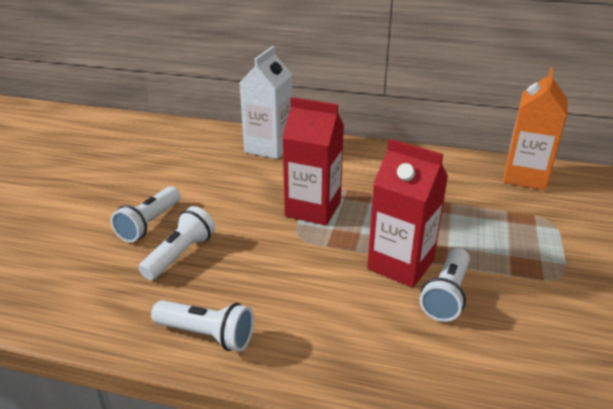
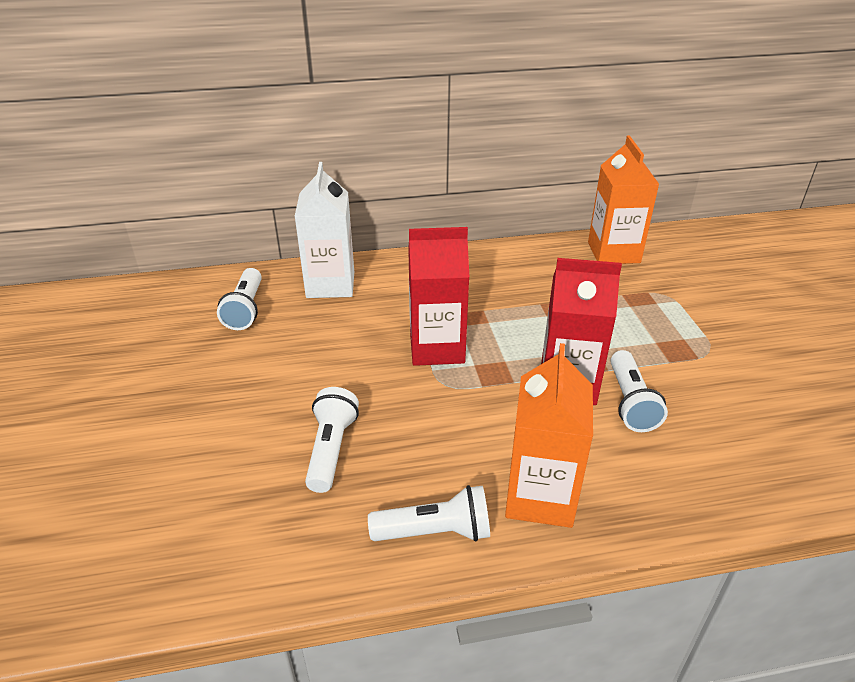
camera: 25 degrees left, 5 degrees up
white flashlight [110,186,180,242] -> white flashlight moved to [217,268,262,330]
none -> orange carton [505,343,593,528]

